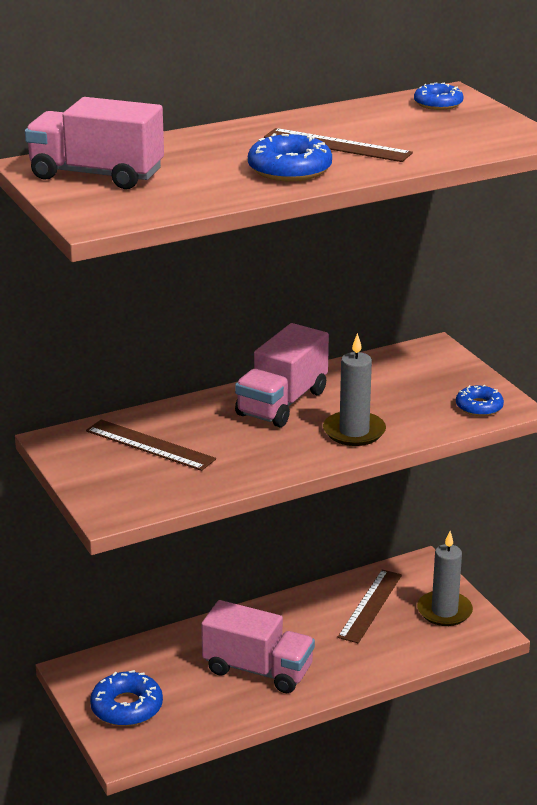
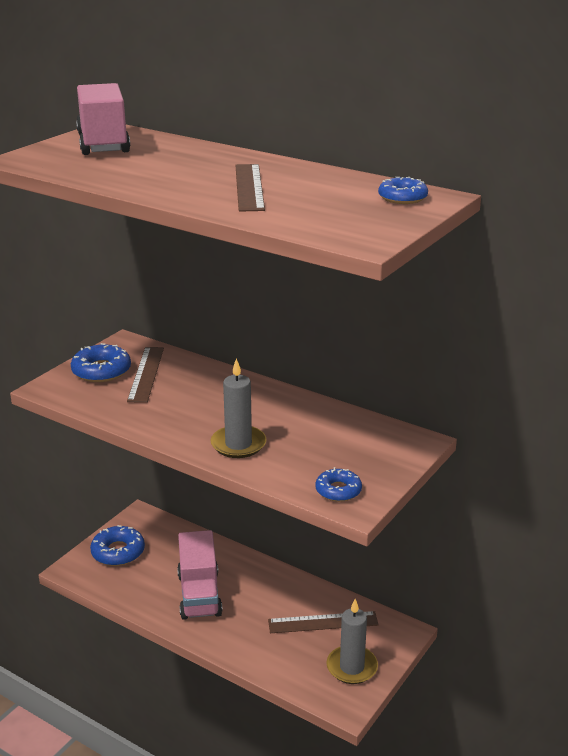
camera: 60 degrees right, 0 degrees up
pink truck [235,323,329,427] -> none
blue donut [248,132,332,181] -> blue donut moved to [71,343,131,382]

